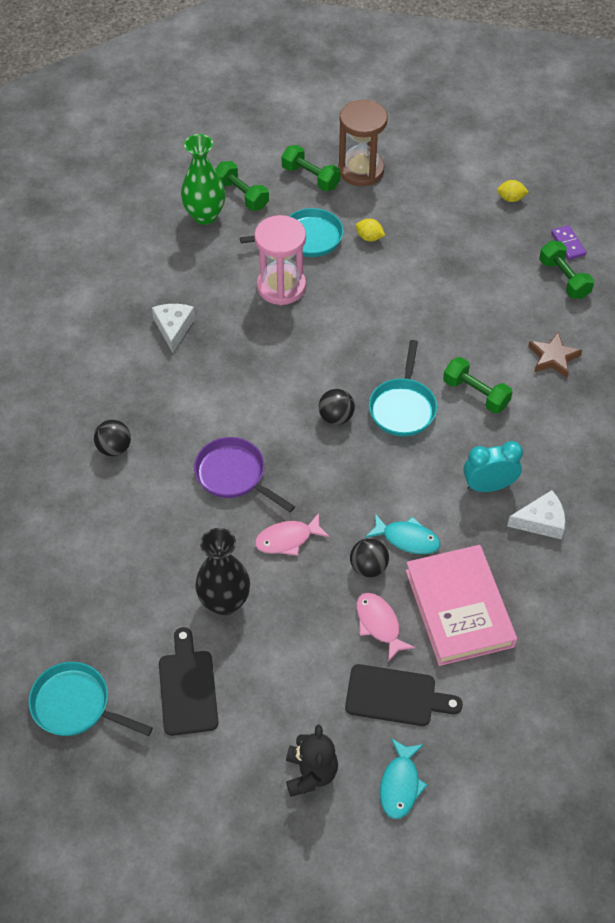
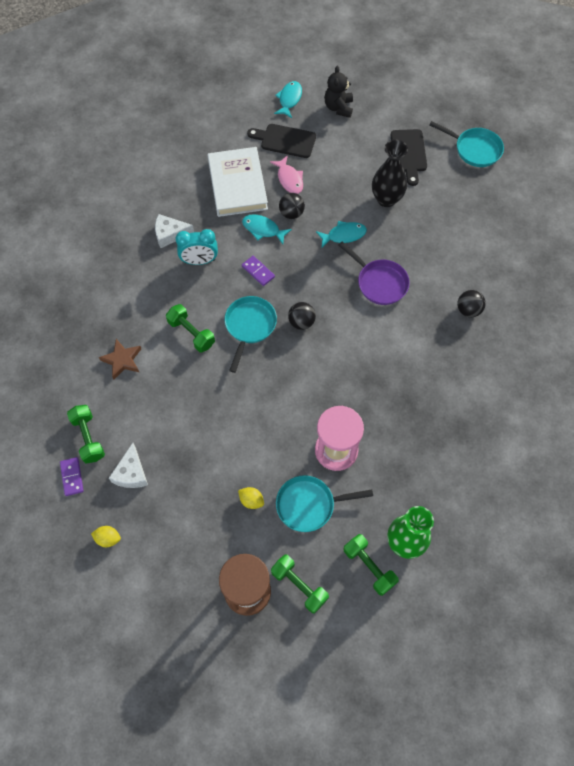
camera: 175 degrees left, 10 degrees up
white cheese [152,304,195,353] -> white cheese moved to [109,443,148,488]
pink fish [255,513,329,556] -> turquoise fish [316,221,367,247]
pink book [406,545,517,666] -> white book [208,147,268,217]
none -> purple domino [242,256,275,286]

